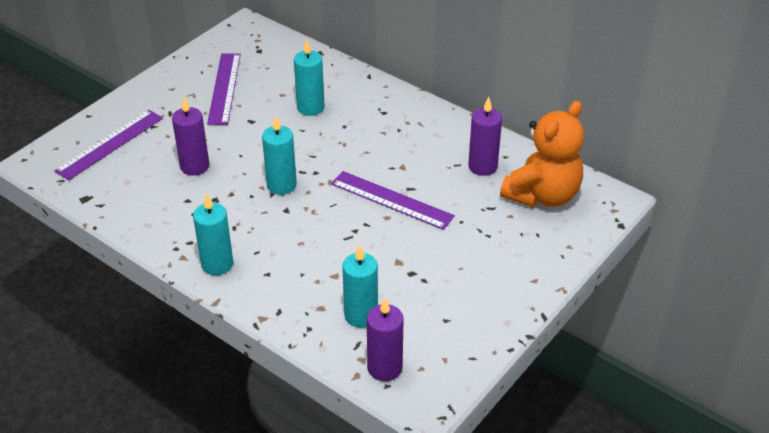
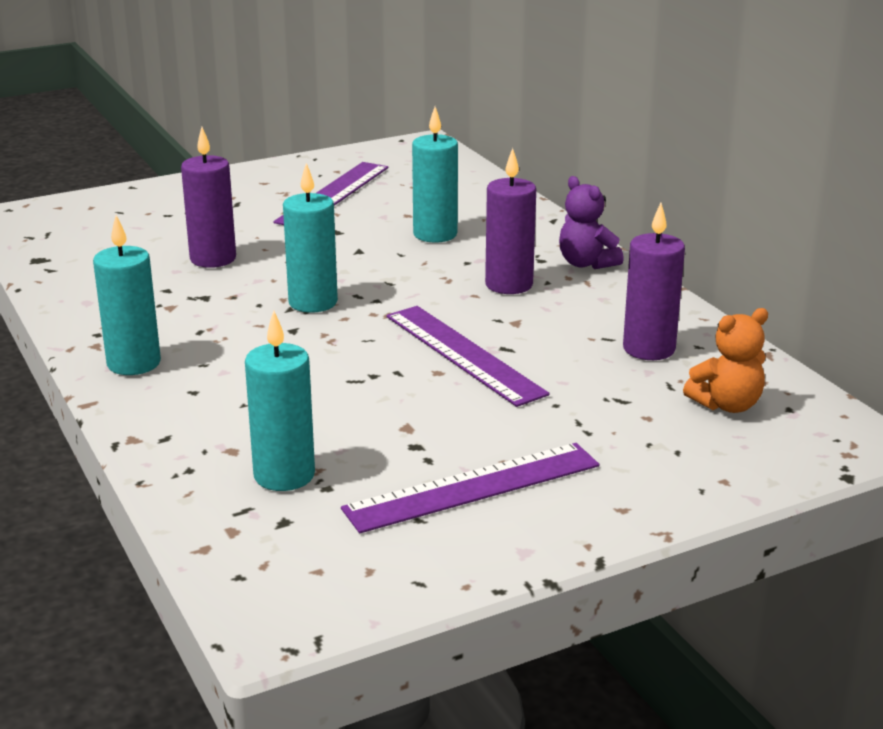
camera: 25 degrees right, 15 degrees down
purple ruler [54,110,163,181] -> purple ruler moved to [341,443,599,533]
purple candle [367,298,404,381] -> purple candle moved to [485,148,536,294]
orange teddy bear [500,101,584,207] -> orange teddy bear [683,308,768,413], size x0.52
none -> purple teddy bear [559,176,624,269]

